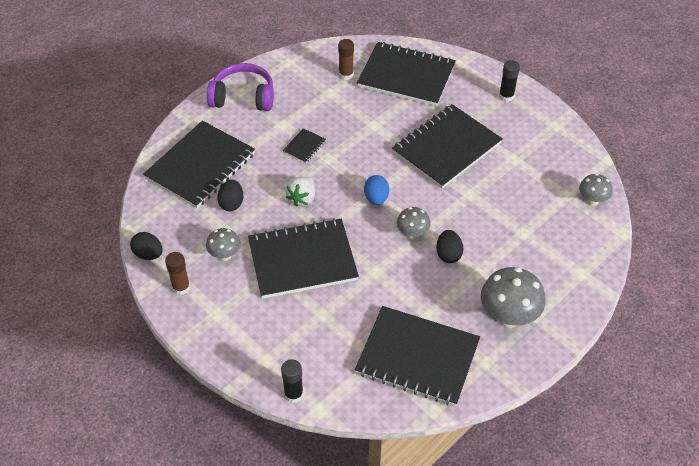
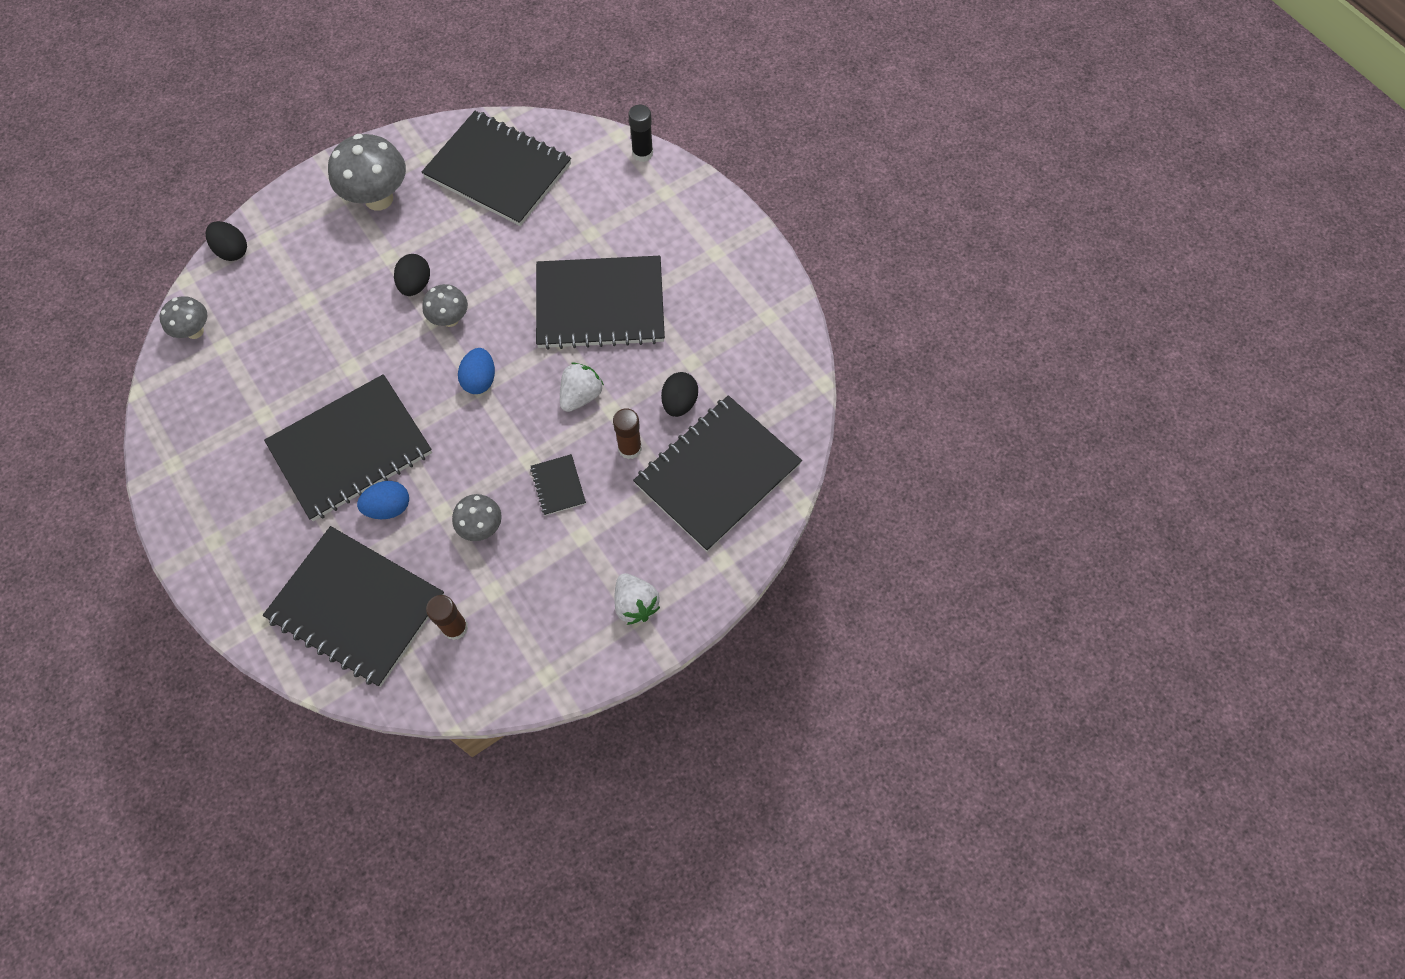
camera: 170 degrees left, 15 degrees up
black egg [130,232,163,260] -> black egg moved to [206,221,247,261]
brown glue stick [165,252,190,295] -> brown glue stick moved to [613,408,642,459]
grey mushroom [206,228,240,261] -> grey mushroom moved to [452,494,502,541]
purple headphones [207,63,274,111] -> white strawberry [614,573,660,625]
black notebook [283,128,326,163] -> black notebook turned 60 degrees counterclockwise [530,454,586,516]
black glue stick [499,60,520,102] -> none
none -> blue egg [357,481,409,519]

